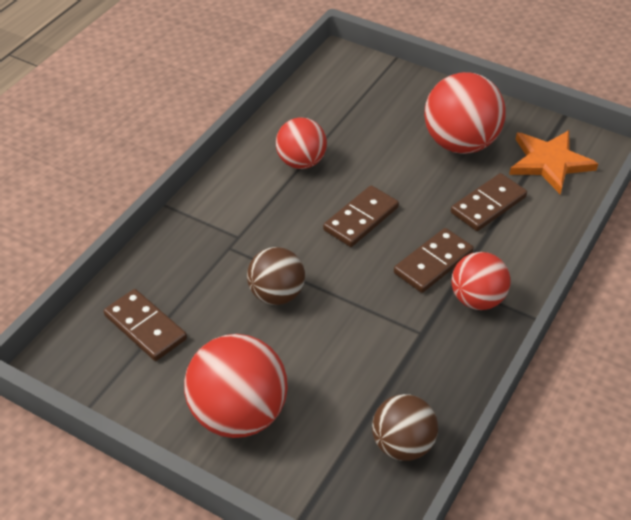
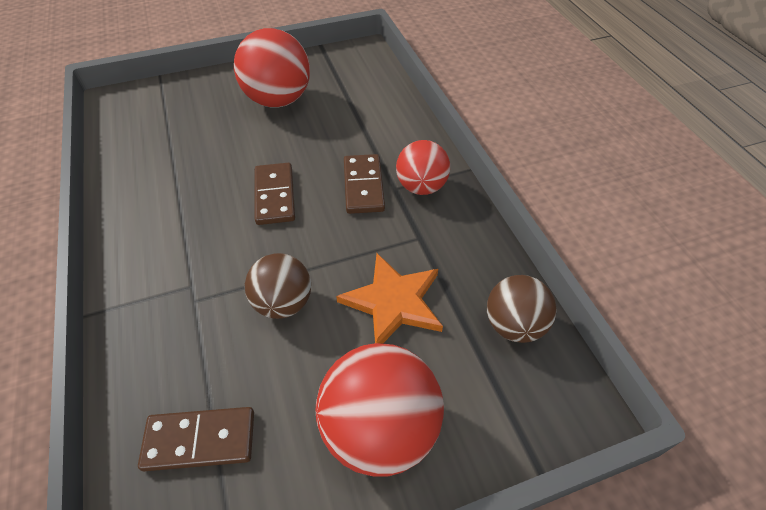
camera: 50 degrees left, 5 degrees up
red ball [276,117,327,169] -> none
brown domino [451,173,527,231] -> none
orange star [509,130,598,194] -> orange star moved to [336,253,443,344]

